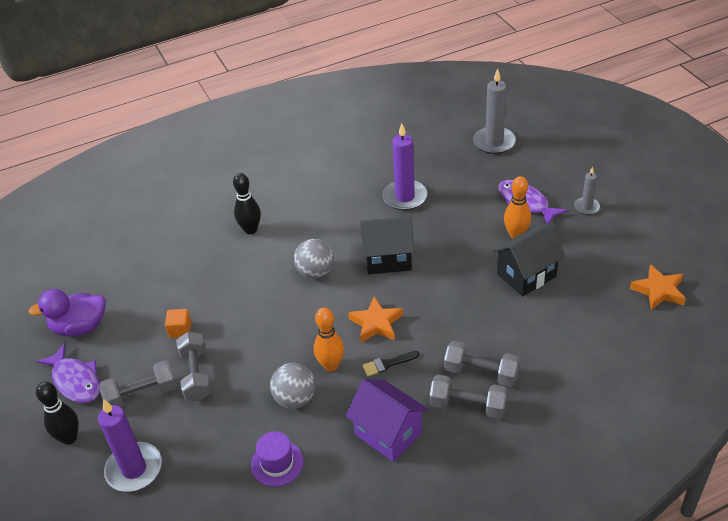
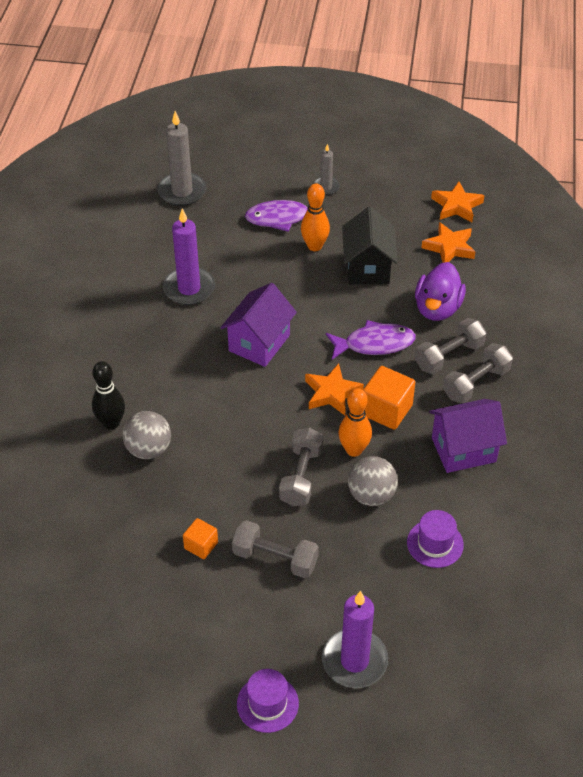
camera: 60 degrees left, 5 degrees up
purple duck [28,289,106,337] -> purple duck moved to [415,262,466,321]
purple fish [36,343,100,403] -> purple fish moved to [326,320,416,360]
black bowling pin [36,382,79,445] -> purple hat [237,669,299,733]
grey dumbbell [99,360,177,407] -> grey dumbbell moved to [279,427,323,506]
grey ball [294,239,334,279] -> grey ball moved to [122,411,171,459]
black house [360,216,415,274] -> purple house [220,283,297,367]
black brush [362,351,420,376] -> orange cube [363,366,415,430]
none -> orange star [421,222,475,263]

